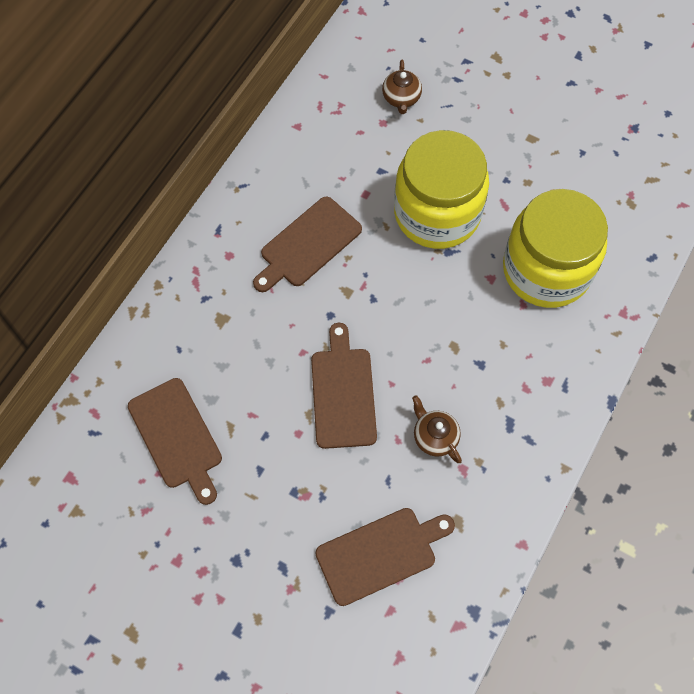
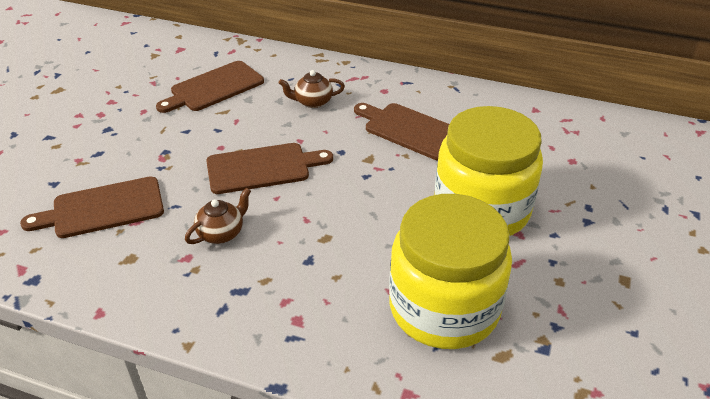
camera: 80 degrees right, 25 degrees down
brown cutting board [315,508,455,606] -> brown cutting board turned 105 degrees clockwise [20,177,164,238]
brown teapot [382,60,422,114] -> brown teapot moved to [279,70,345,108]

